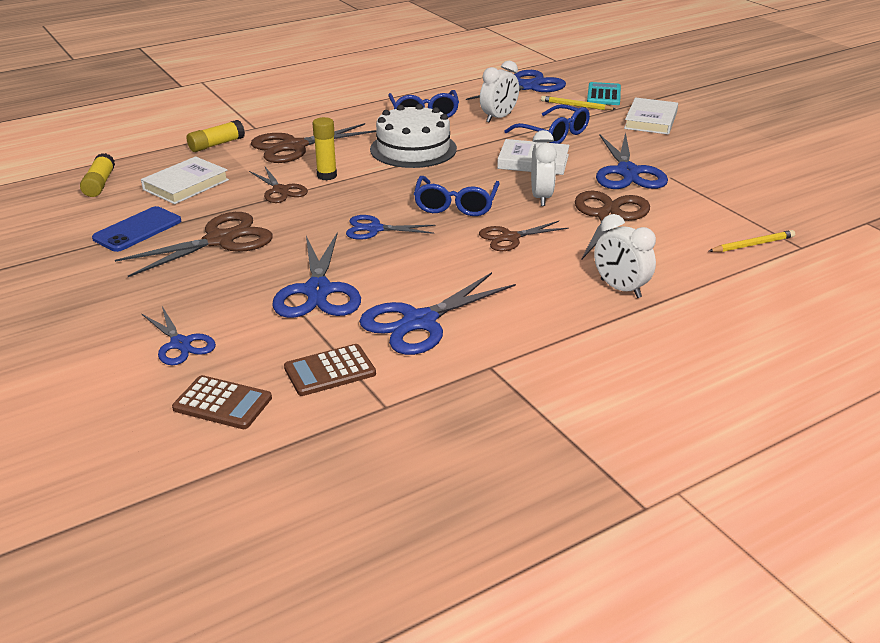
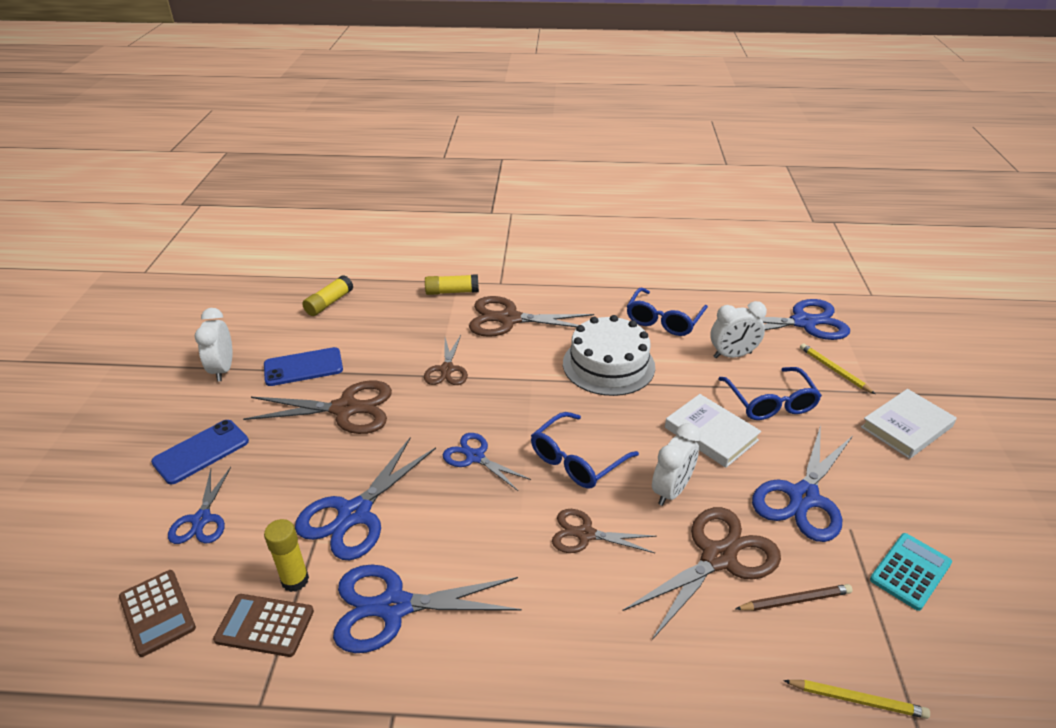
camera: 35 degrees right, 5 degrees up
white book [141,156,229,204] -> none
yellow glue stick [313,117,337,180] -> yellow glue stick moved to [264,519,309,592]
turquoise calculator [587,82,621,105] -> turquoise calculator moved to [870,533,952,611]
white clock [594,214,656,298] -> white clock moved to [195,308,232,382]
none -> blue phone [151,420,249,485]
none -> brown pencil [735,584,853,611]

